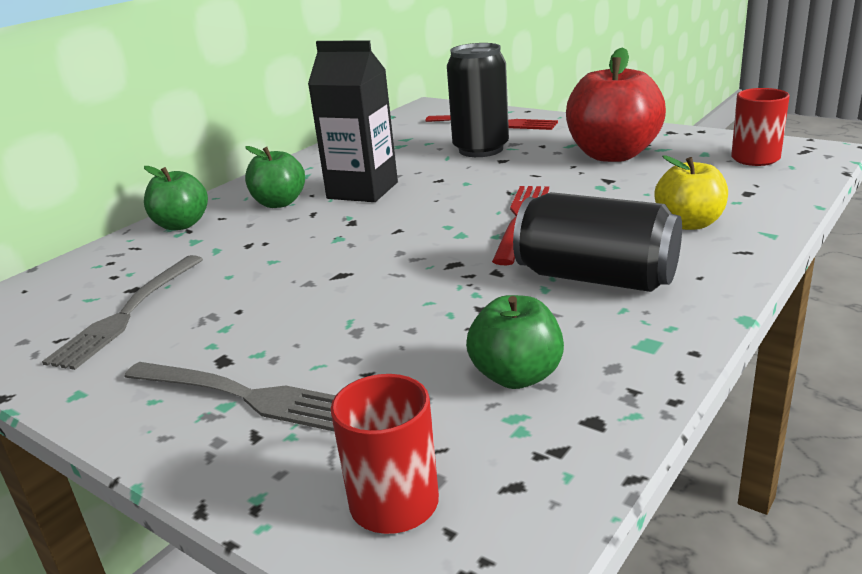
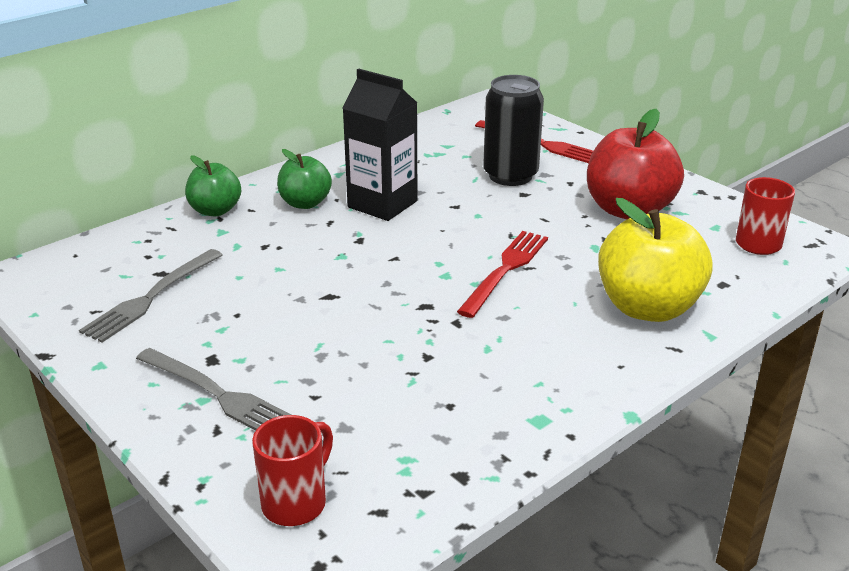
camera: 10 degrees right, 5 degrees up
green apple [466,295,564,389] -> none
black can [513,192,682,292] -> none
yellow apple [655,155,728,230] -> yellow apple [598,198,713,322], size x1.72

